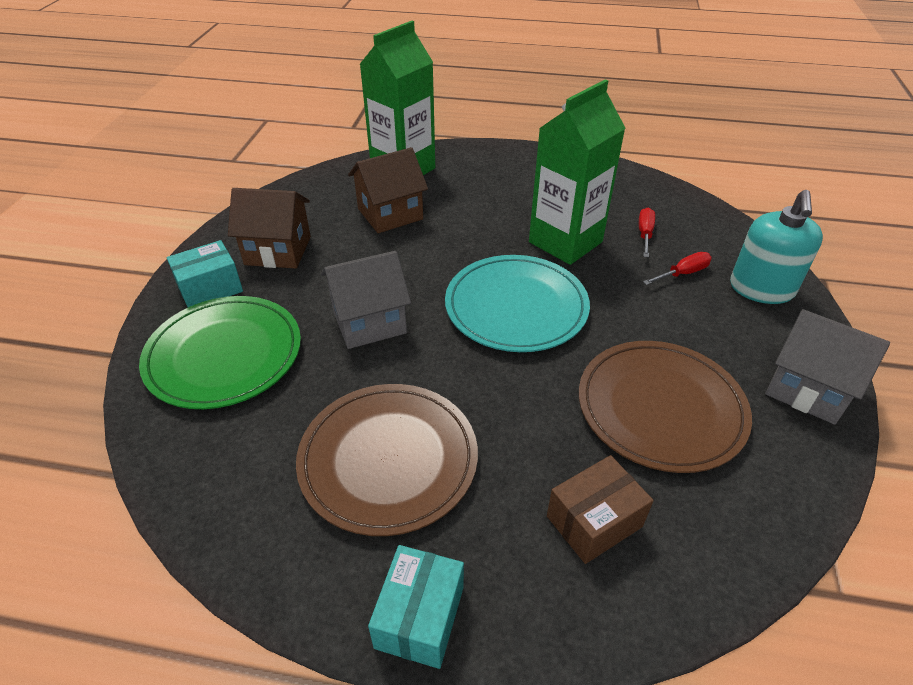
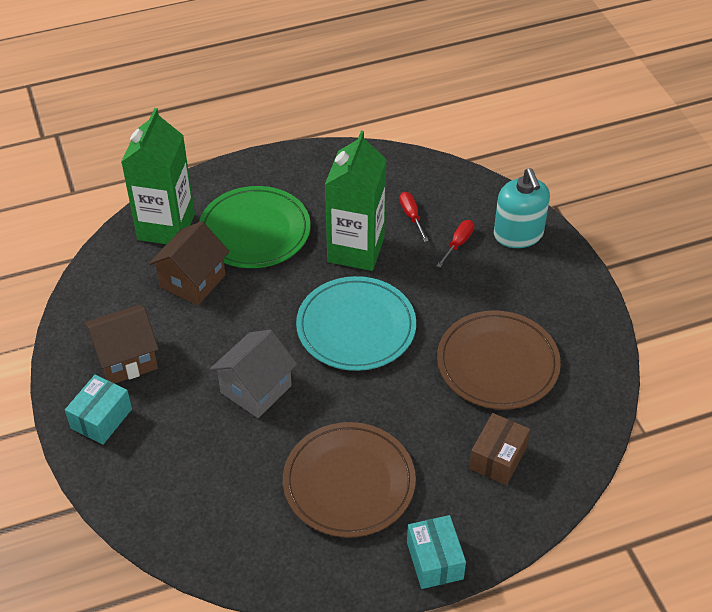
camera: 30 degrees left, 5 degrees up
green plate [139,296,301,409] -> green plate moved to [199,186,311,268]
grey house [765,309,890,425] -> none

